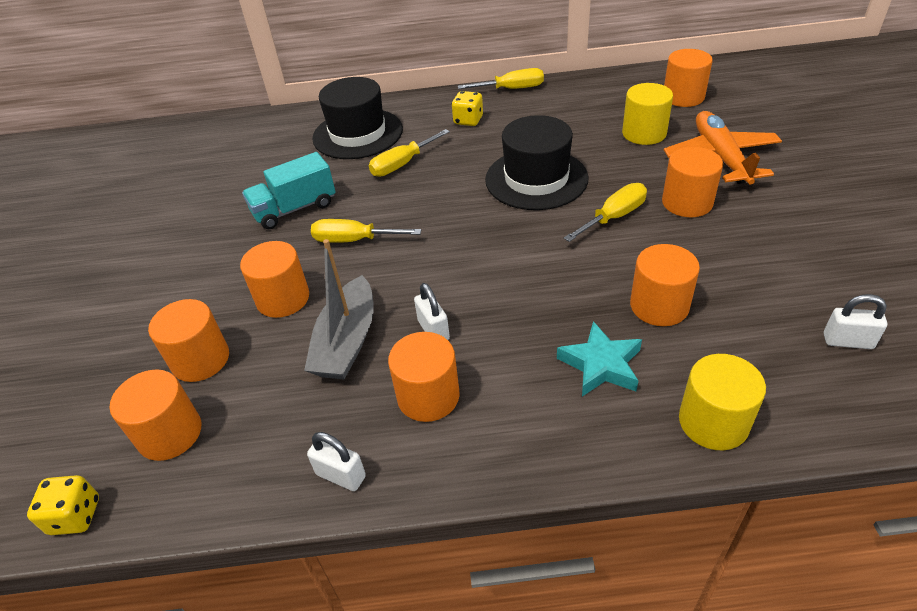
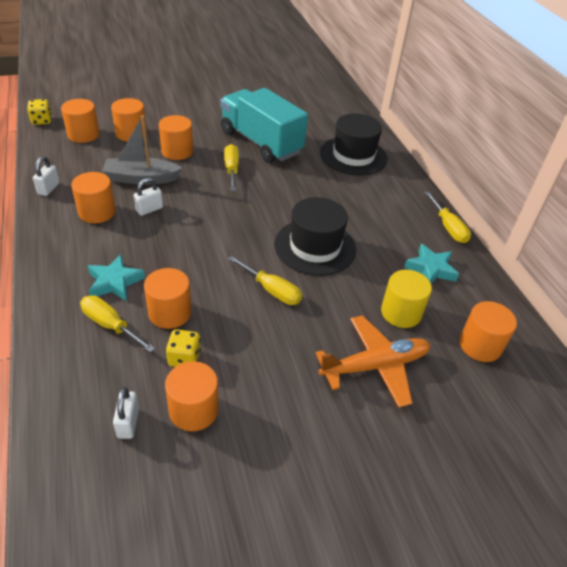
camera: 70 degrees right, 0 degrees up
turquoise truck [242,152,336,229] -> turquoise truck [220,88,308,163], size x1.67
yellow screwdriver [369,129,450,177] -> yellow screwdriver moved to [80,295,155,353]
yellow dice [452,91,483,126] -> yellow dice moved to [166,329,201,367]
orange cylinder [662,147,723,217] -> orange cylinder moved to [165,361,219,431]
yellow cylinder [679,354,766,450] -> none
none -> turquoise star [404,244,459,283]

